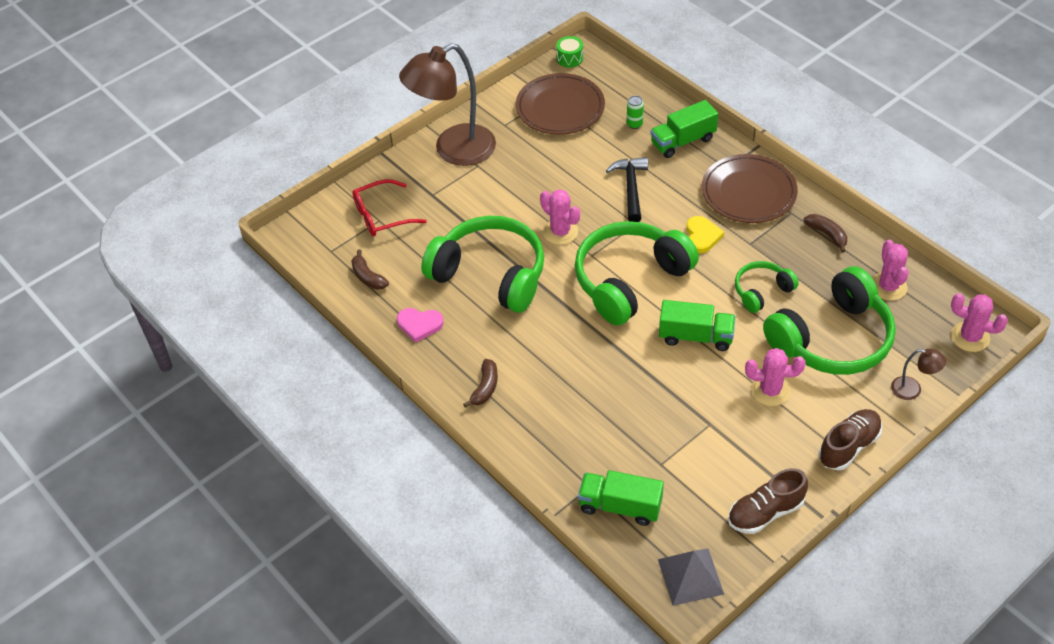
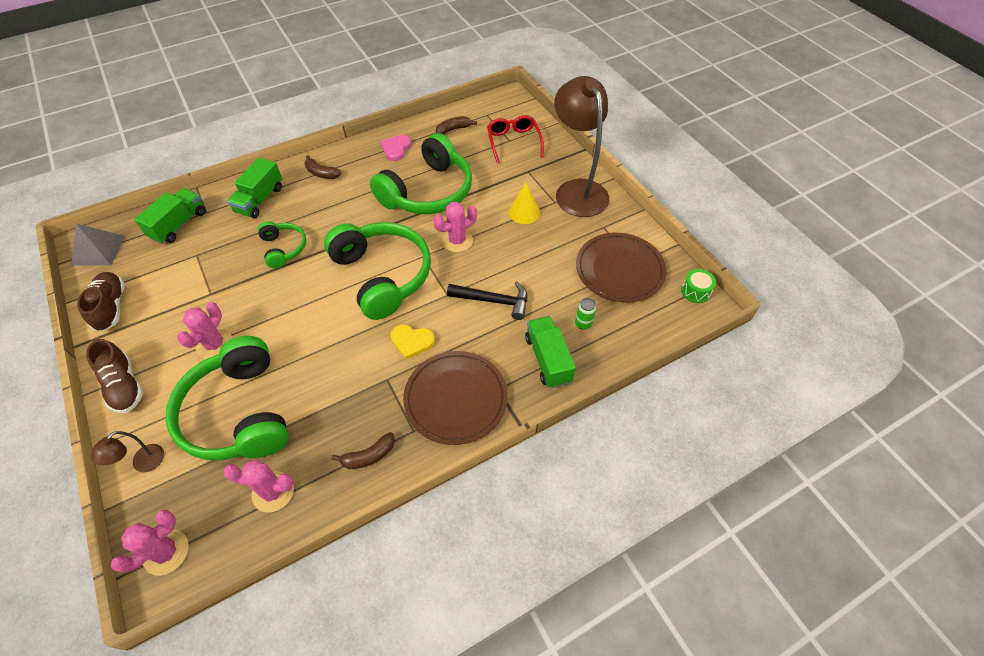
camera: 100 degrees right, 5 degrees up
green truck [659,300,736,351] -> green truck moved to [227,157,282,218]
green headphones [735,261,799,313] -> green headphones moved to [258,221,306,268]
none -> yellow cone [509,182,540,224]

